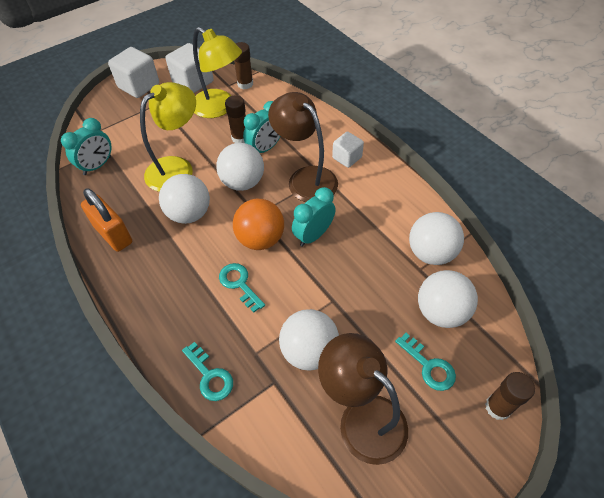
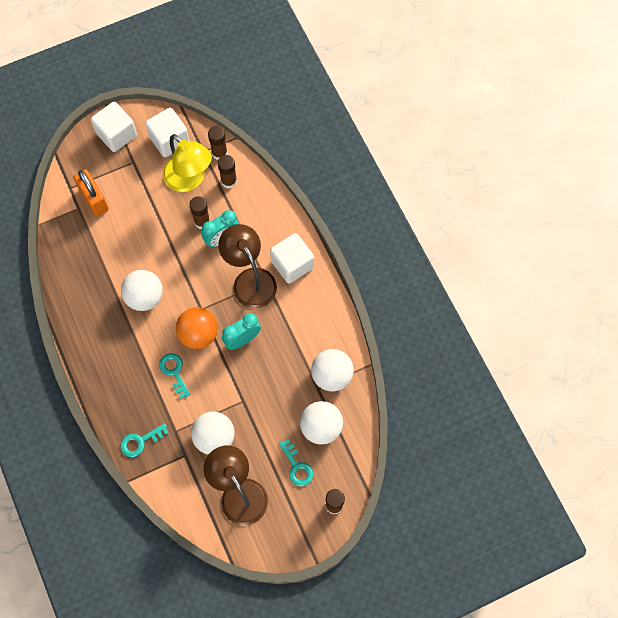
camera: 10 degrees right, 15 degrees up
turquoise clock [61,118,112,175] -> none
orange padlock [81,188,132,252] -> orange padlock moved to [74,169,109,216]
yellow lamp [140,82,196,192] -> none
turquoise key [182,342,233,401] -> turquoise key turned 90 degrees clockwise [120,423,169,457]
white ball [216,143,264,191] -> none
white cube [332,132,364,168] -> white cube [270,233,314,284], size x1.60
none -> brown glue stick [218,155,237,189]

